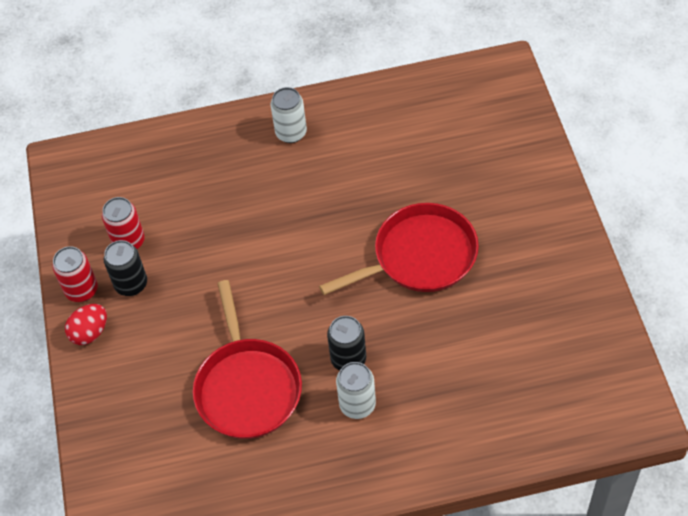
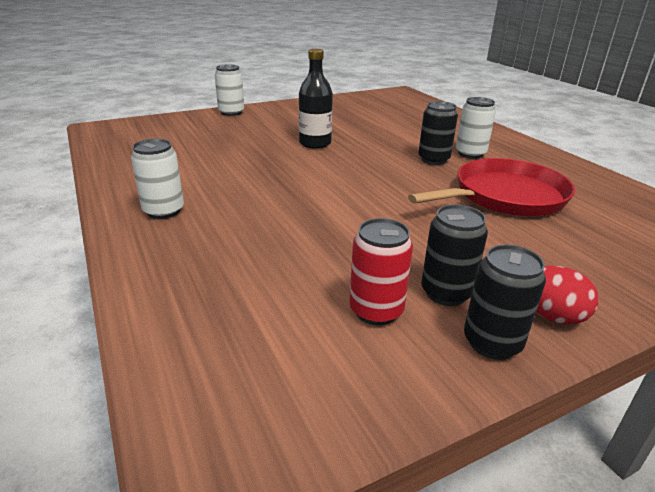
camera: 110 degrees left, 25 degrees down
red can [53,246,98,302] -> black can [464,244,546,360]
red pan [319,203,479,295] -> black bottle [299,49,333,149]
none -> white can [215,64,244,116]

